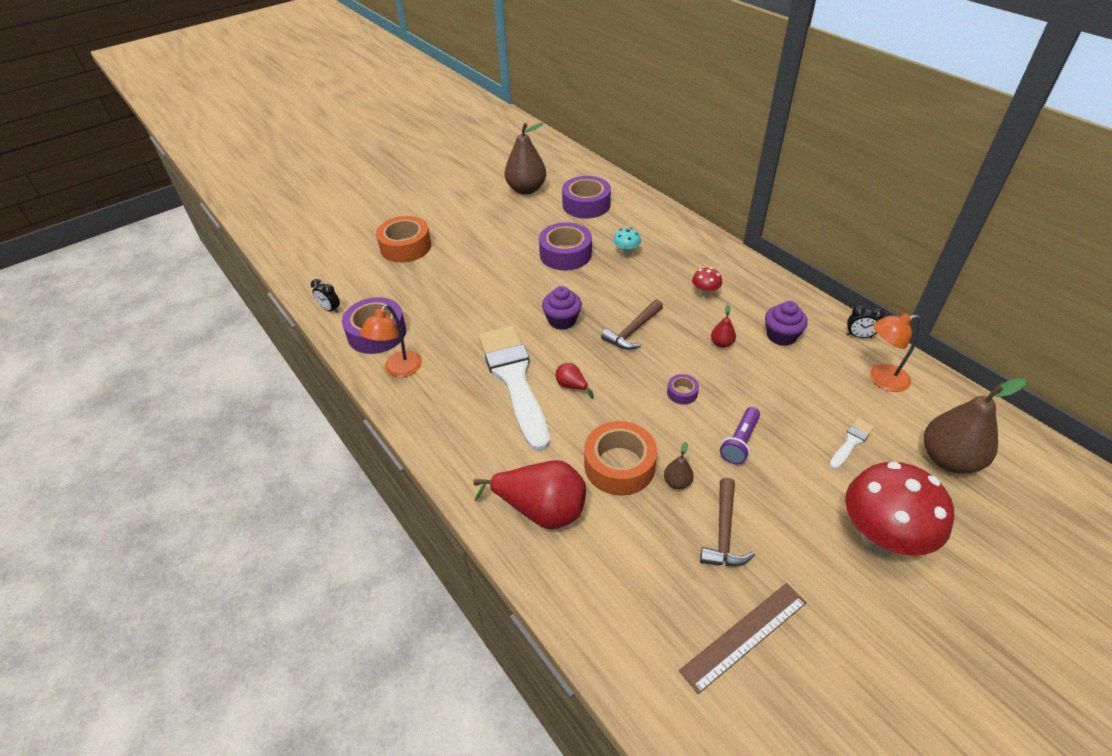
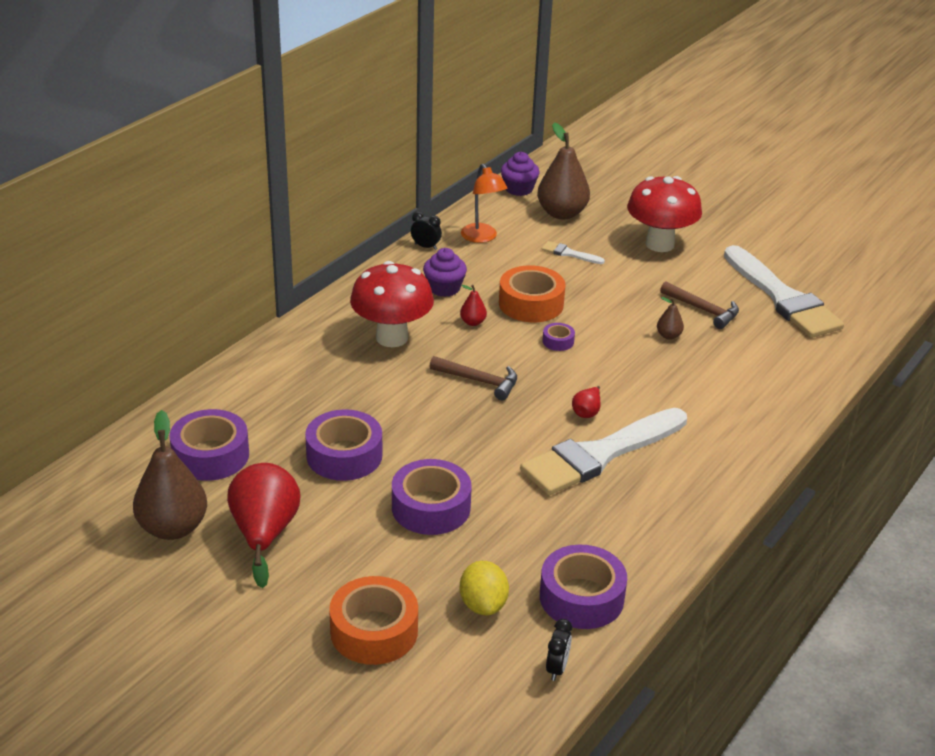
camera: 110 degrees left, 10 degrees down
orange lamp [360,304,422,377] -> none
red pear [473,460,586,529] -> red pear moved to [227,463,301,588]
purple cupcake [542,286,582,330] -> purple cupcake moved to [501,152,540,196]
orange tape [584,421,657,496] -> orange tape moved to [499,265,565,322]
turquoise mushroom [613,228,641,257] -> none
brown ruler [679,583,807,694] -> white brush [724,245,844,338]
red mushroom [692,267,722,298] -> red mushroom [350,261,434,347], size x2.32
brown hammer [700,478,755,566] -> brown hammer turned 45 degrees clockwise [660,281,739,329]
purple flashlight [720,407,760,464] -> none
black clock [847,306,885,338] -> black clock turned 60 degrees counterclockwise [411,212,442,250]
none -> purple tape [392,459,472,535]
none -> yellow lemon [460,561,509,615]

